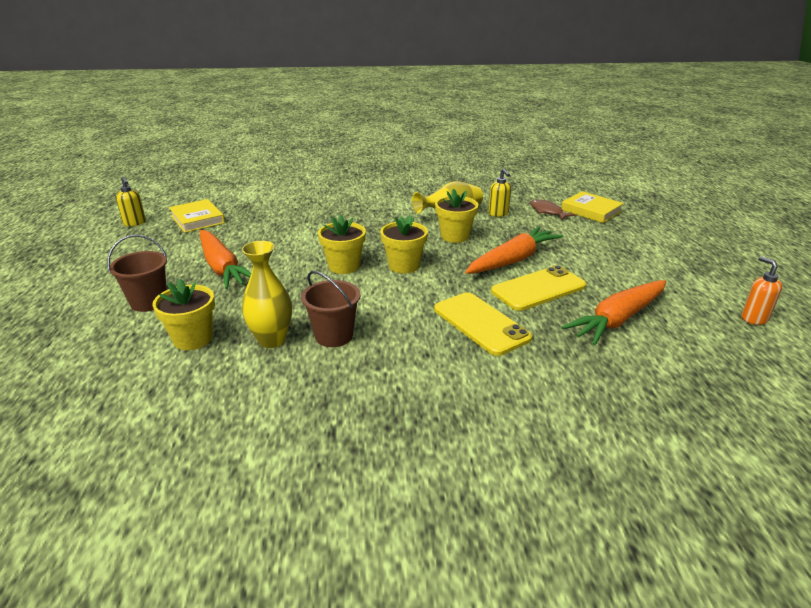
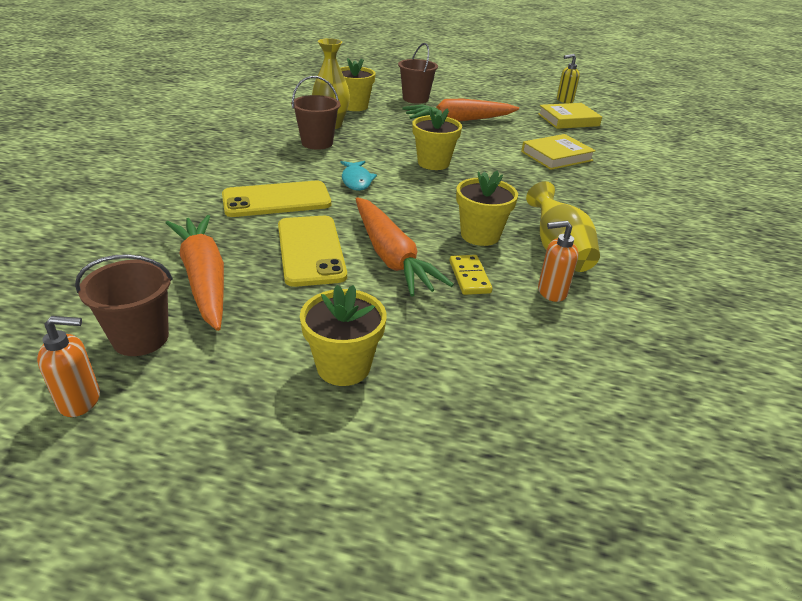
camera: 105 degrees right, 5 degrees up
yellow flower pot [380,215,428,273] -> yellow flower pot moved to [300,285,387,386]
yellow soap dispenser [489,169,511,217] -> orange soap dispenser [538,221,578,302]
brown fish [530,199,576,220] -> none
yellow book [561,191,624,223] -> yellow book moved to [521,134,596,170]
none -> brown bucket [75,254,173,356]
none -> turquoise fish [341,161,377,191]
none -> yellow domino [450,255,492,295]

